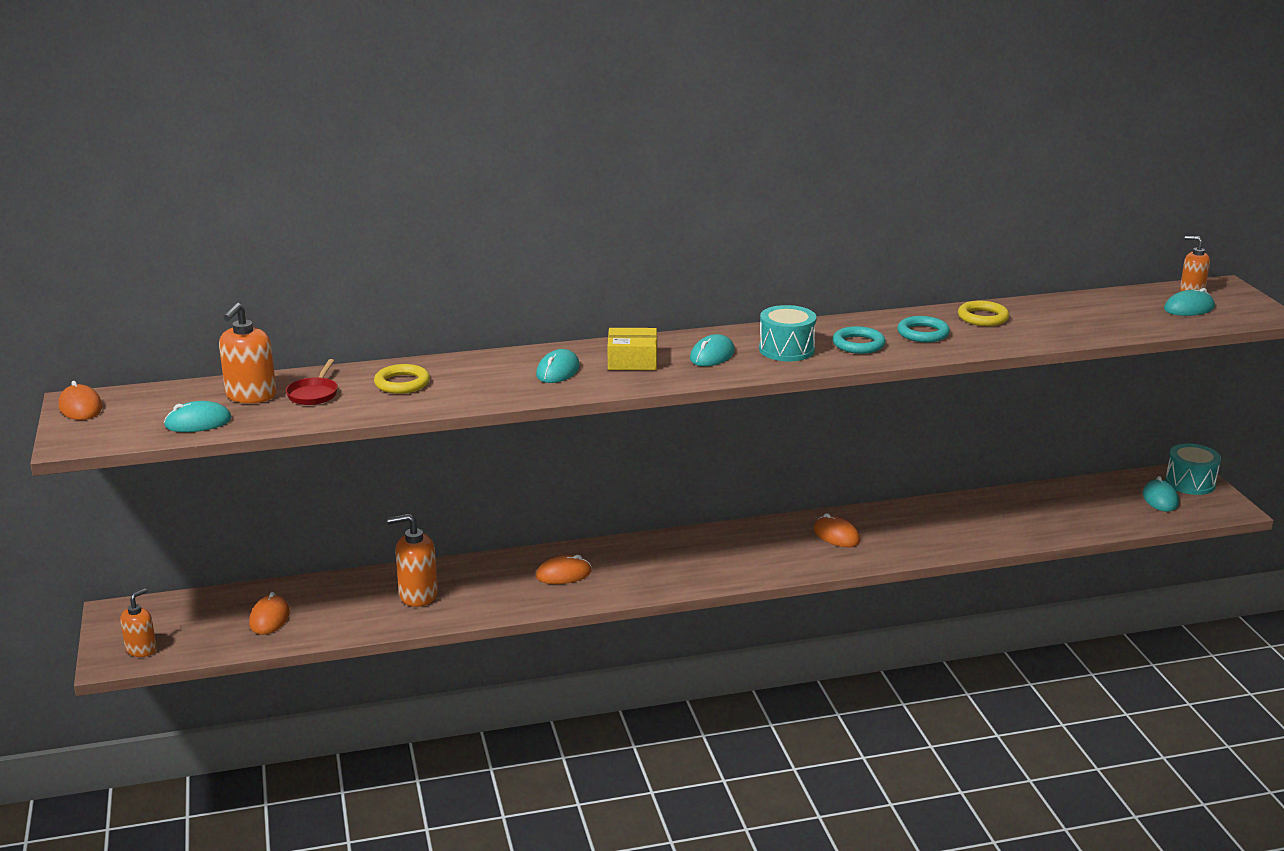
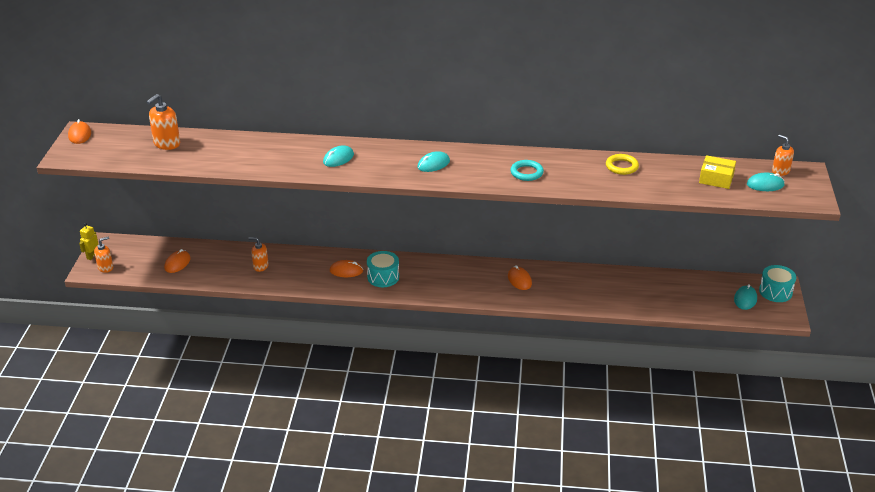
camera: 20 degrees right, 10 degrees up
turquoise mouse [164,401,232,432] -> none
red pan [286,359,338,405] -> none
yellow ring [374,364,430,394] -> none
orange soap dispenser [387,514,438,607] -> orange soap dispenser [248,237,269,272], size x0.66
yellow box [608,328,657,370] -> yellow box moved to [699,155,736,189]
turquoise drum [759,305,817,361] -> turquoise drum moved to [367,251,399,287]
turquoise ring [897,316,950,342] -> none
none -> yellow robot [79,223,99,260]

